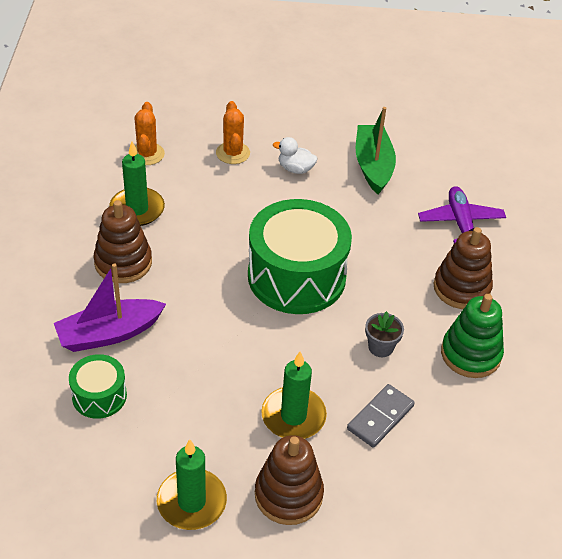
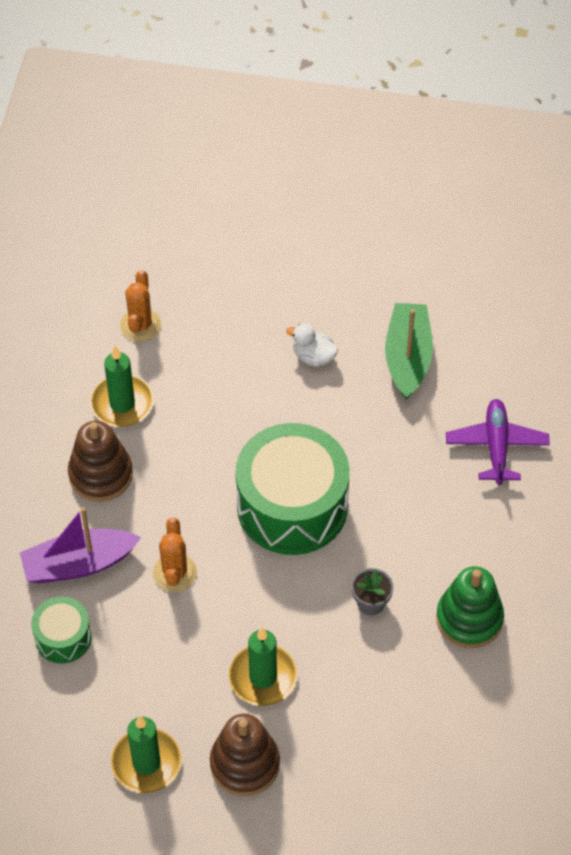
camera: 10 degrees right, 10 degrees up
orange cactus [216,101,250,164] -> orange cactus moved to [153,517,197,592]
grey domino [347,384,415,448] -> none
brown stacking toy [434,227,493,309] -> none

